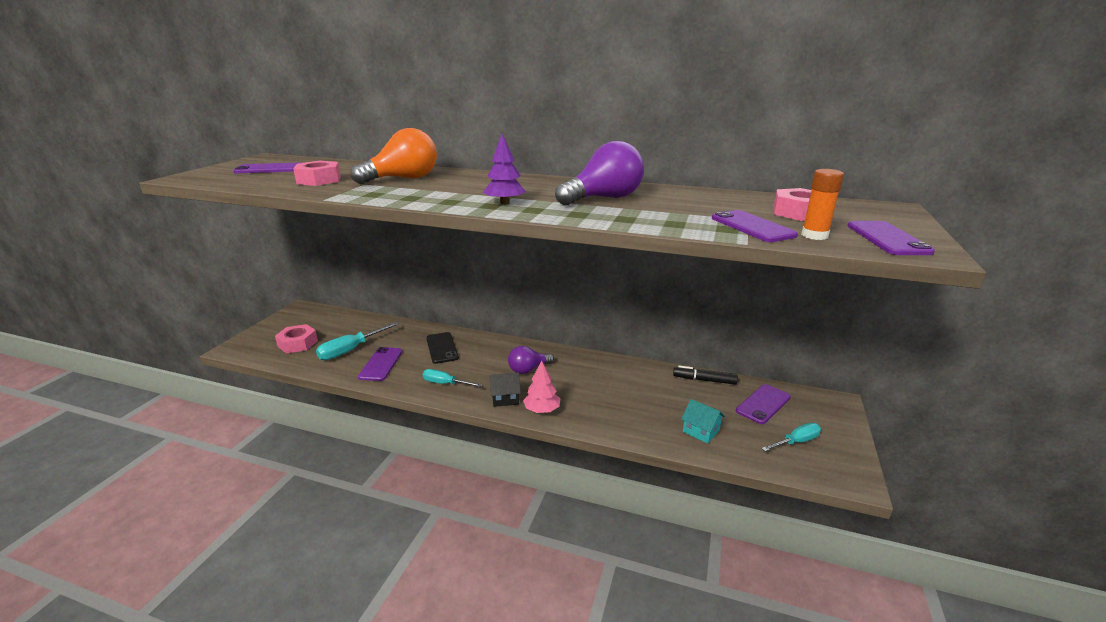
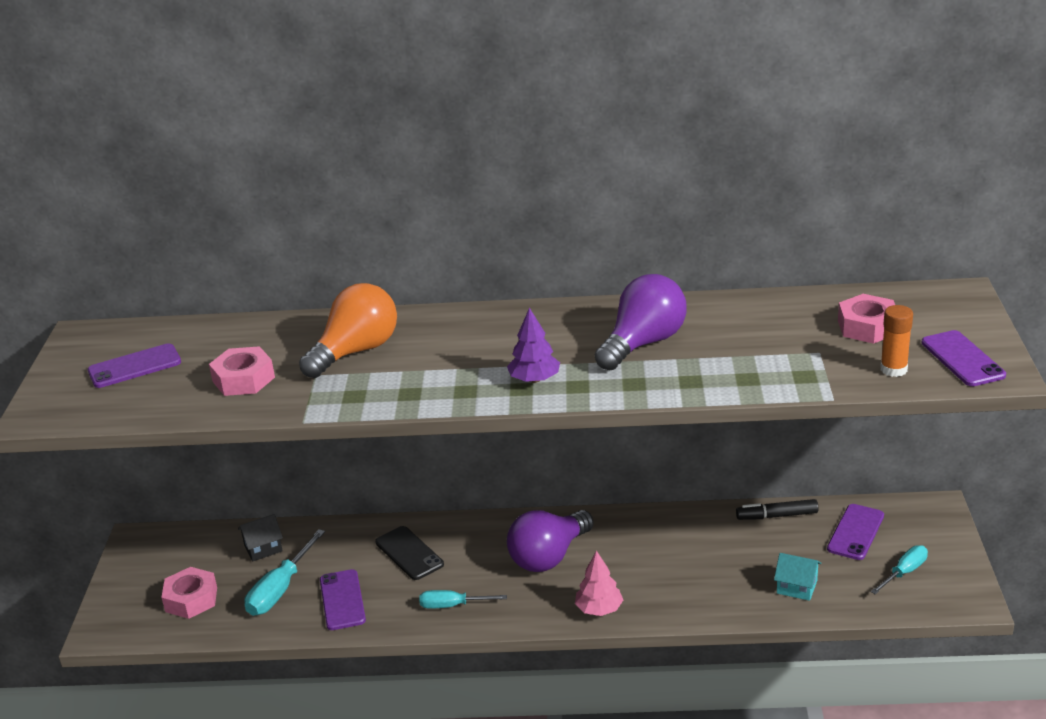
camera: 15 degrees left, 5 degrees up
black house [489,373,521,407] -> black house moved to [238,514,283,561]
purple light bulb [508,346,554,374] -> purple light bulb [507,510,594,572], size x1.57
purple phone [712,210,798,242] -> none

